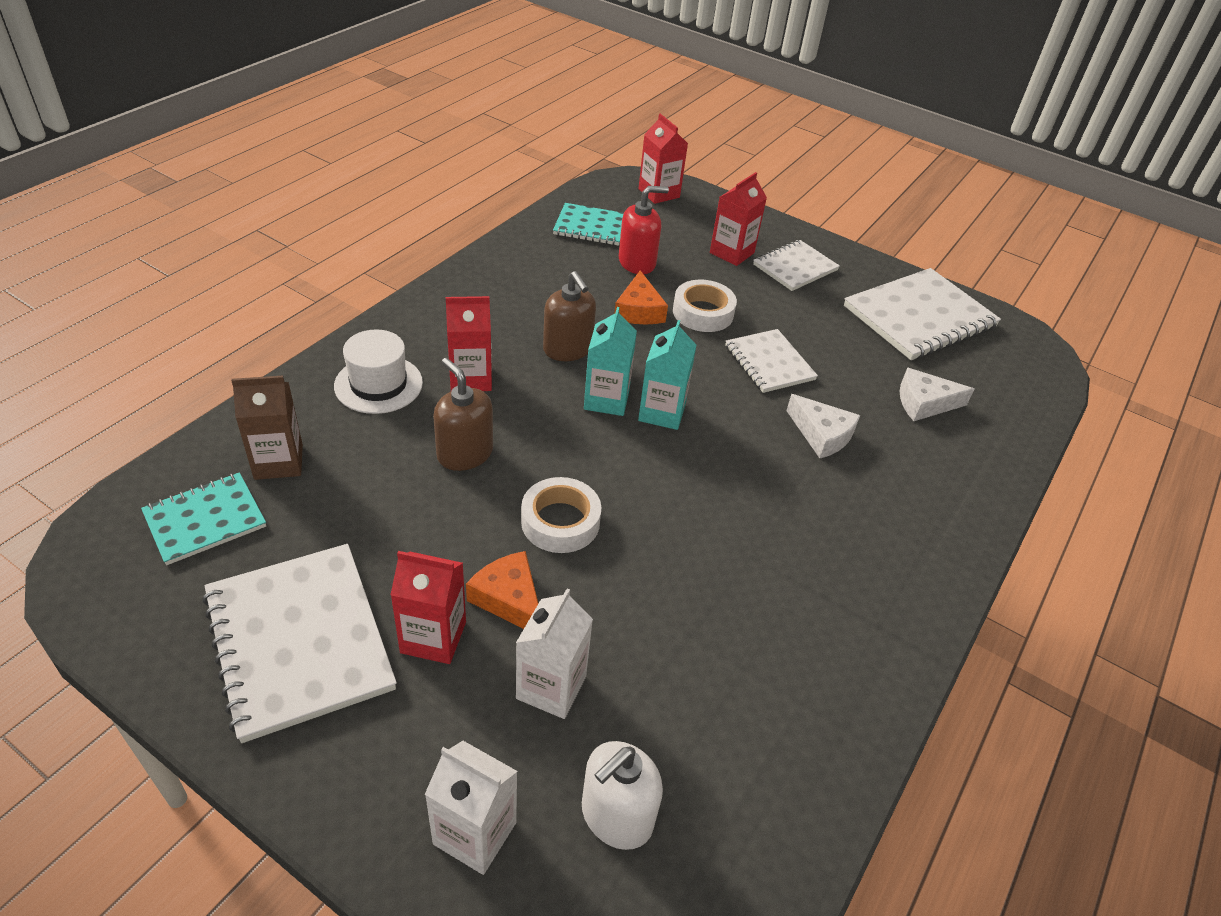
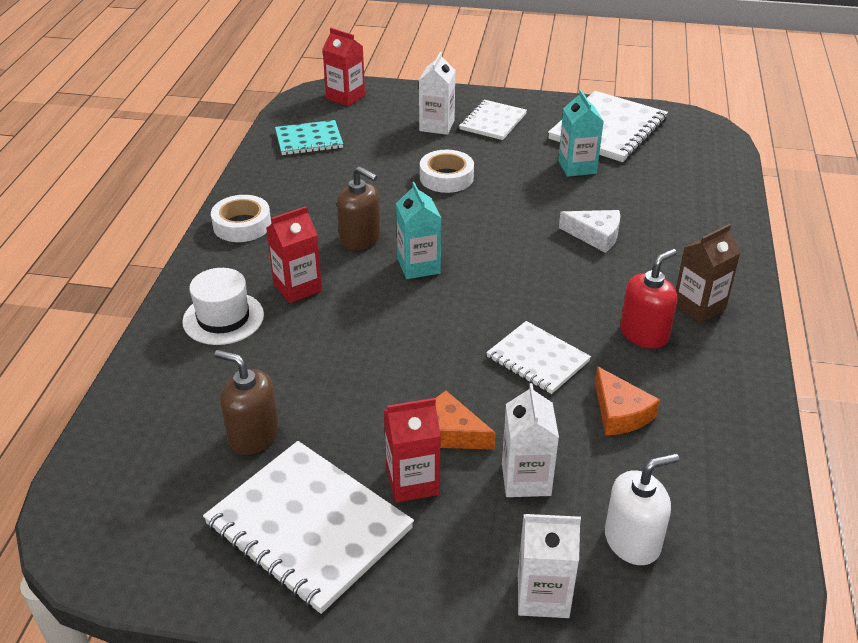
camera: 20 degrees left, 5 degrees down
turquoise notebook [141,472,266,565] -> none
brown carton [231,376,303,480] -> brown carton moved to [676,224,740,323]
brown soap dispenser [433,358,493,471] -> brown soap dispenser moved to [214,350,279,455]
white tape [521,477,601,553] -> white tape moved to [211,195,271,242]
white soap dispenser [582,741,663,850] -> white soap dispenser turned 135 degrees counterclockwise [605,453,679,565]
orange cheese [615,271,668,324] -> orange cheese moved to [595,366,660,436]
red soap dispenser [619,186,669,274] -> red soap dispenser moved to [620,249,677,348]
turquoise carton [638,320,697,430] -> turquoise carton moved to [558,90,604,177]
red carton [710,172,767,266] -> white carton [419,52,455,135]
white notebook [725,329,818,393] -> white notebook moved to [486,321,591,394]
white cheese [900,368,974,421] -> none

